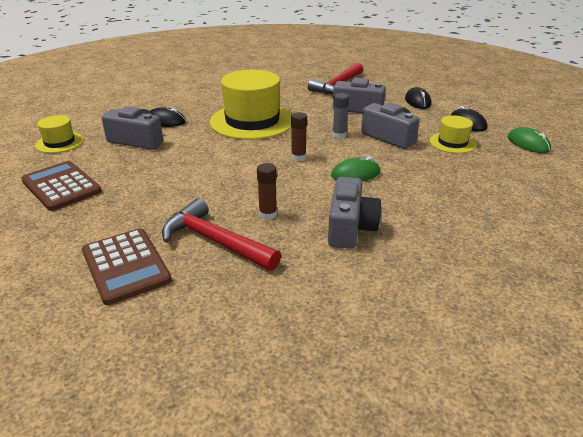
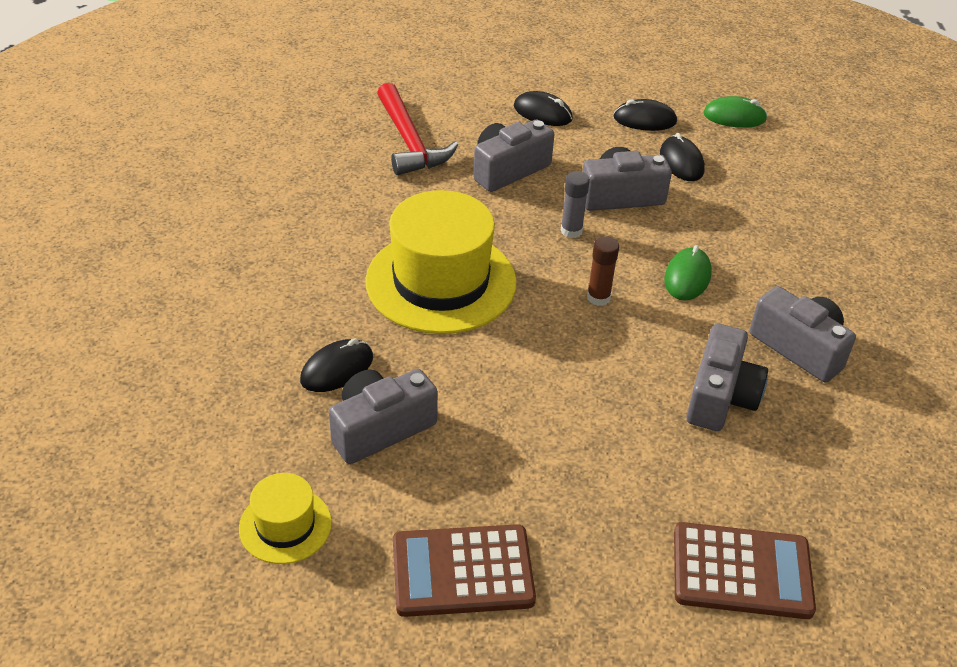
camera: 55 degrees left, 10 degrees up
red hammer [162,198,281,271] -> none
brown glue stick [257,163,277,220] -> grey camera [686,324,768,431]
yellow hat [430,115,477,153] -> black mouse [660,133,705,181]

